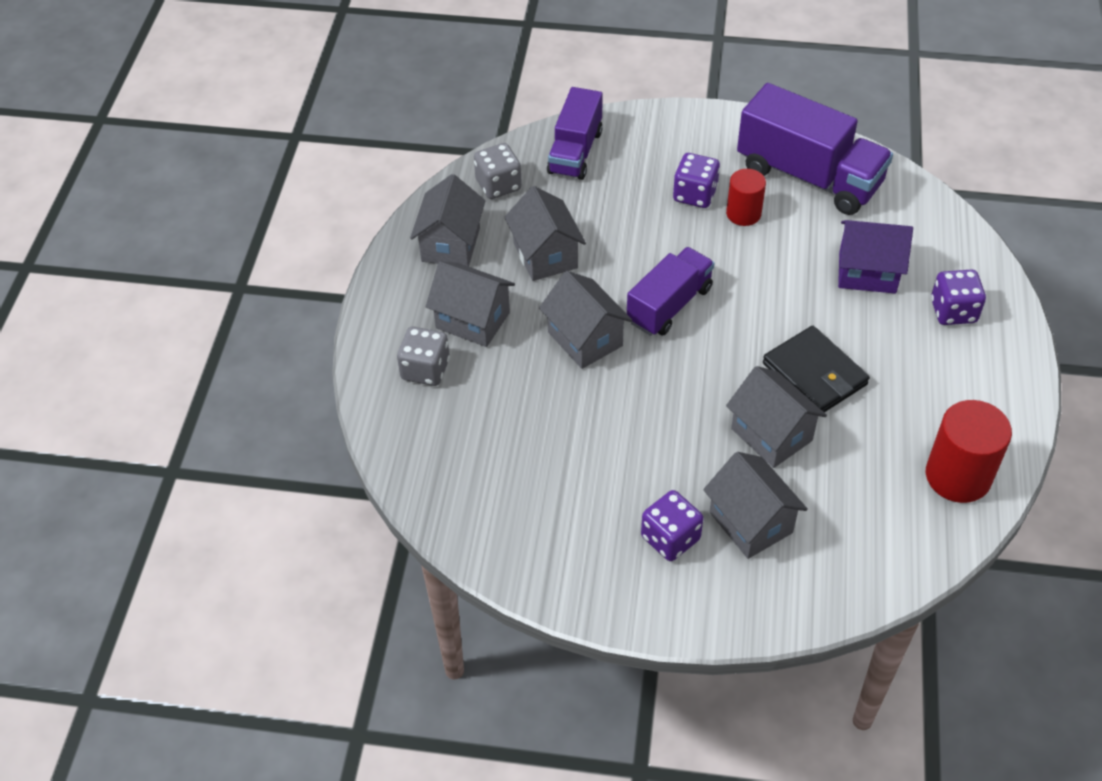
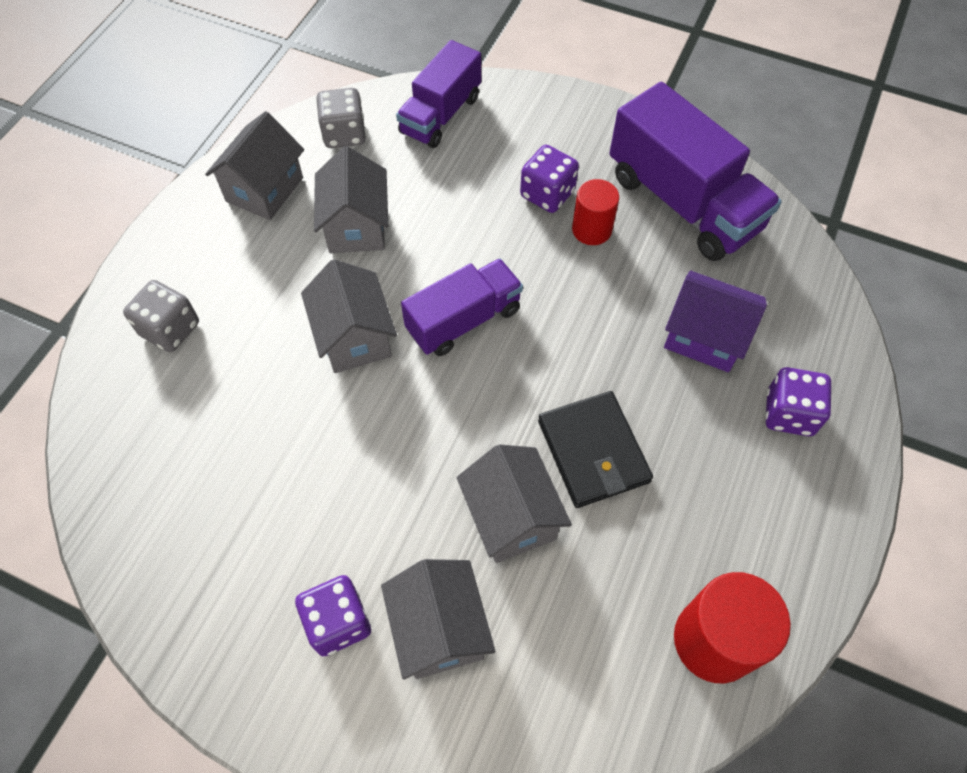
camera: 15 degrees right, 10 degrees up
grey house [426,261,515,347] -> none

